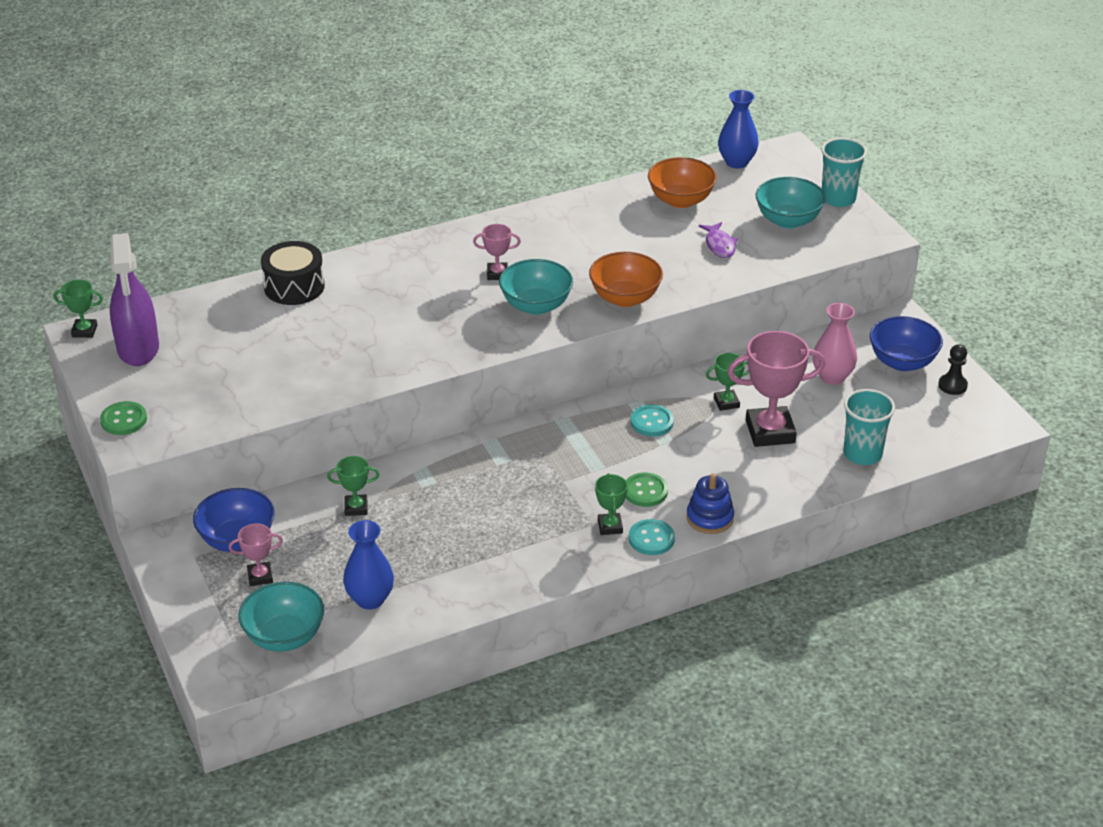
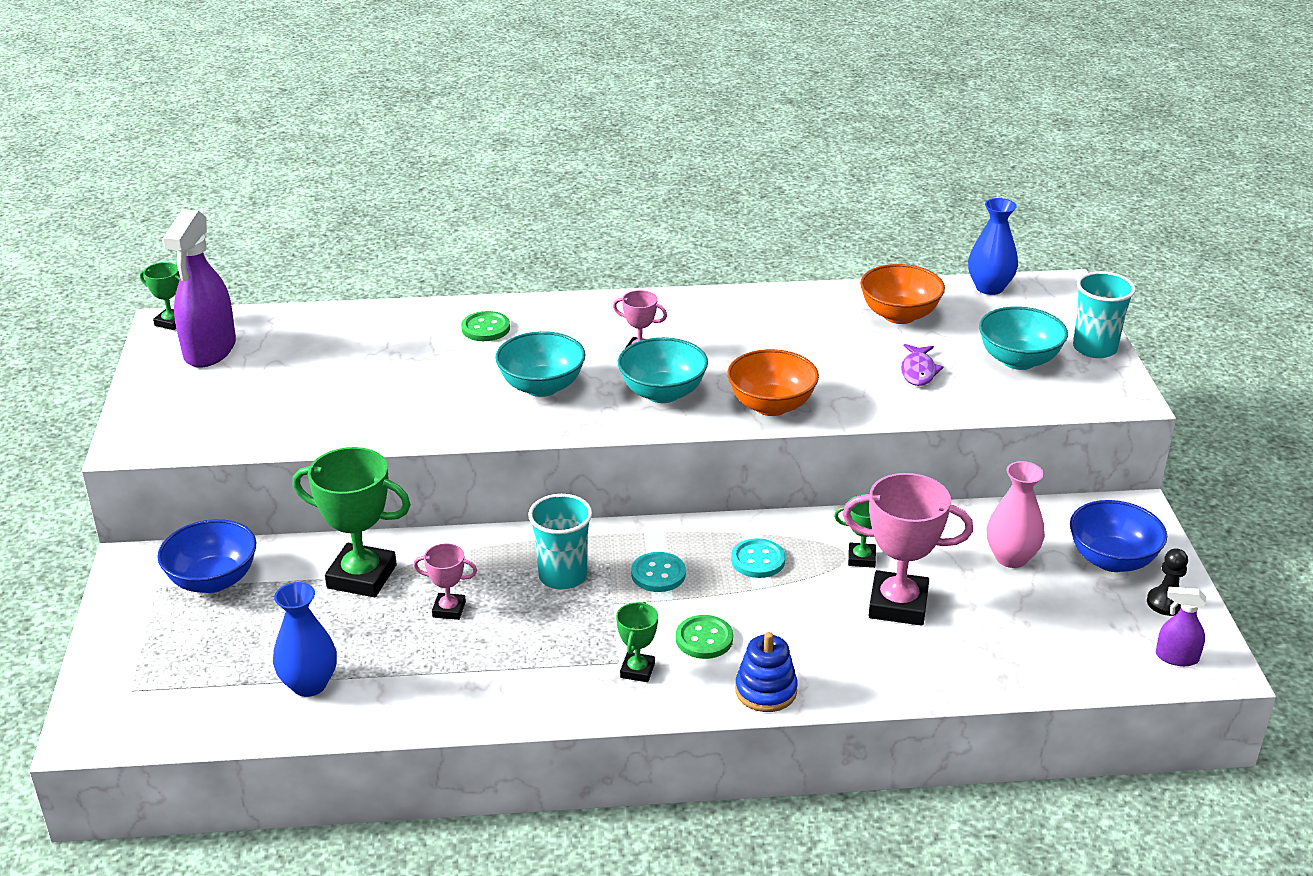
camera: 20 degrees right, 5 degrees down
green button [100,401,147,435] -> green button moved to [461,311,510,341]
pink trophy [229,523,283,586] -> pink trophy moved to [413,544,477,620]
turquoise bowl [238,582,324,652] -> turquoise bowl moved to [495,331,586,397]
black drum [261,241,325,305] -> none
green trophy [327,456,380,516] -> green trophy [293,447,411,597], size x1.97
turquoise button [629,519,675,555] -> turquoise button moved to [631,552,686,592]
turquoise cup [844,389,895,465] -> turquoise cup moved to [528,494,592,589]
none -> purple spray bottle [1156,587,1206,666]

